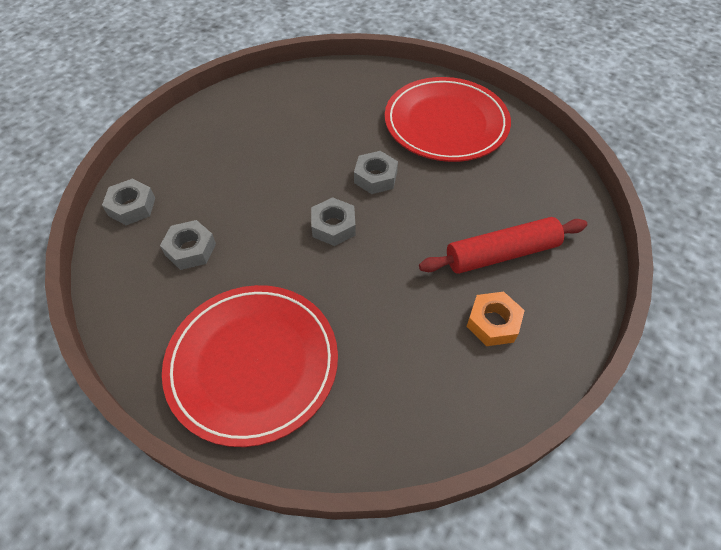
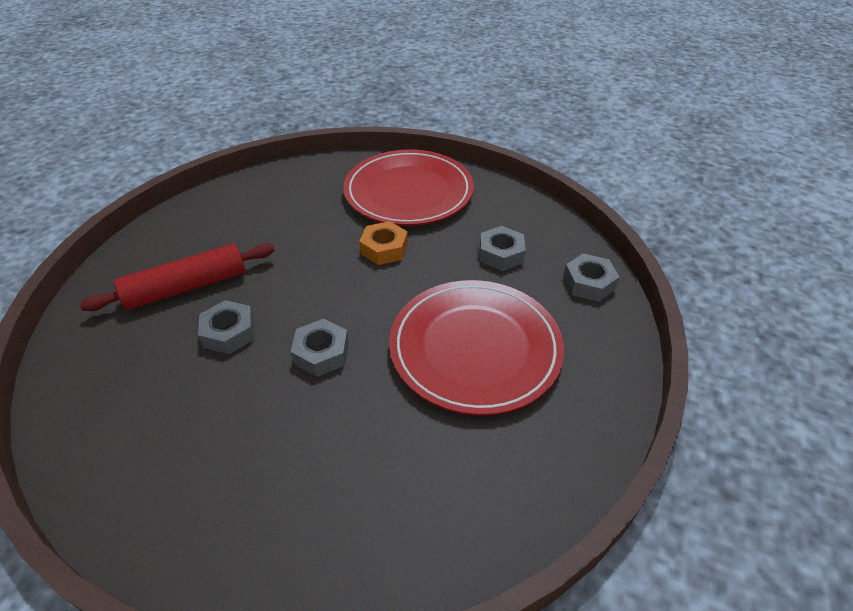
camera: 170 degrees right, 10 degrees down
grey nut [311,197,356,246] -> grey nut moved to [198,300,255,354]
red plate [385,77,511,162] -> red plate moved to [389,280,564,416]
orange nut [466,292,525,346] -> orange nut moved to [359,221,408,265]

